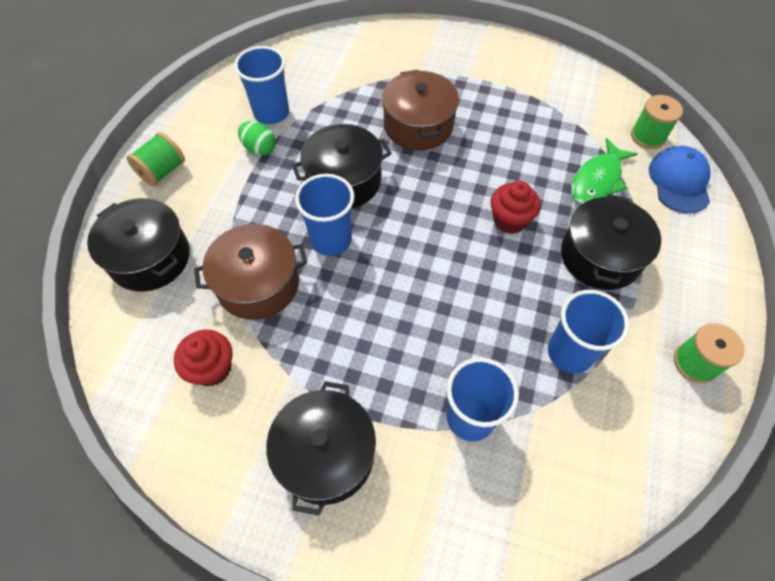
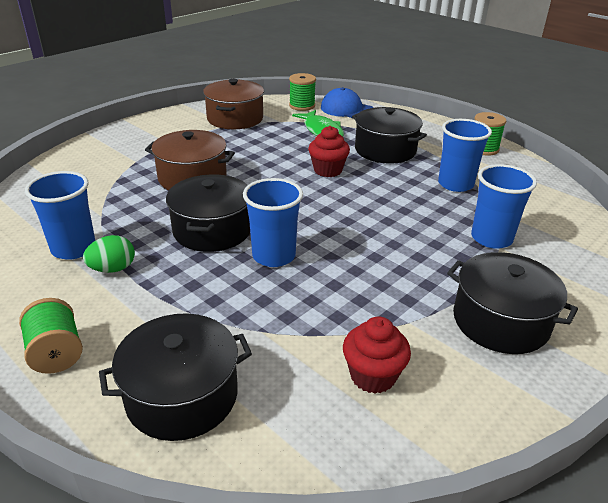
camera: 65 degrees left, 25 degrees down
brown pot [194,224,307,320] -> brown pot moved to [203,79,264,129]

